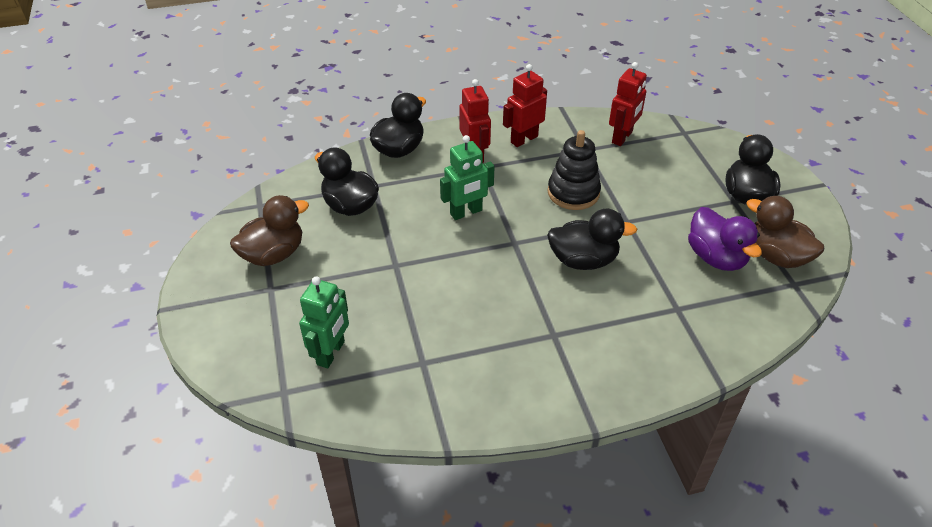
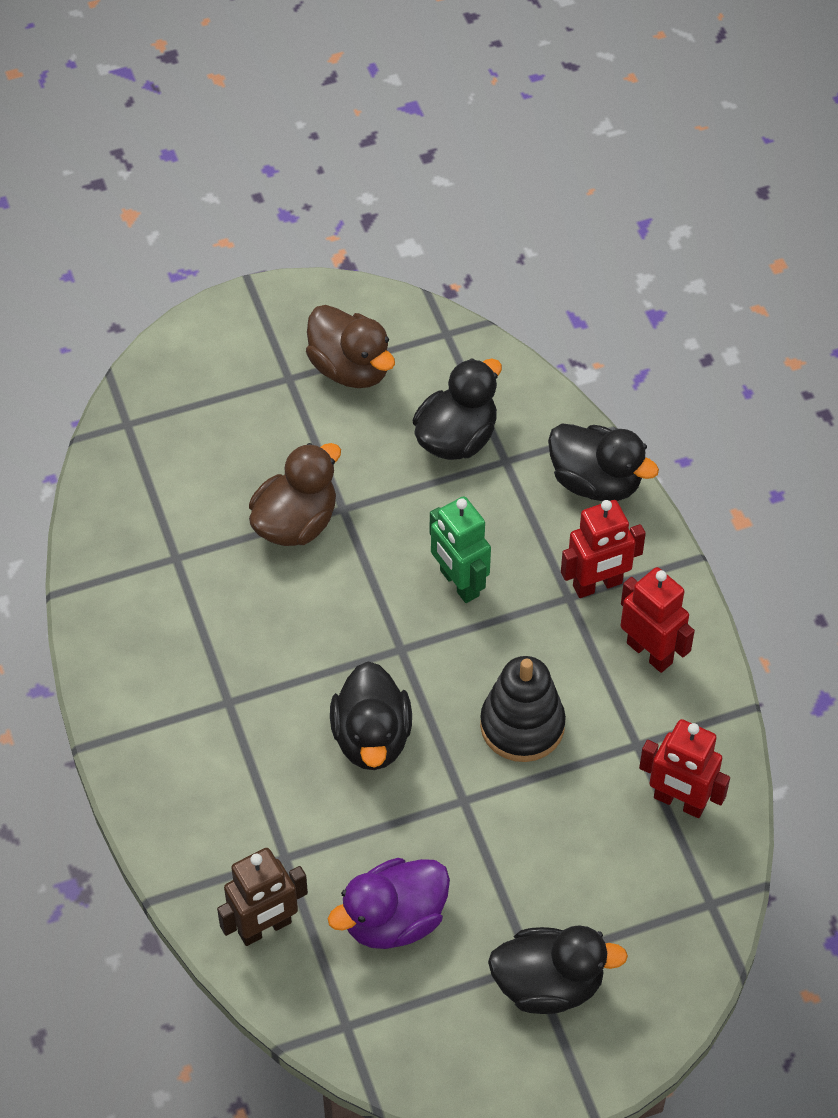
camera: 85 degrees right, 10 degrees up
green robot [299,276,349,368] -> none
brown duck [746,196,825,268] -> brown duck moved to [249,443,341,546]
none -> brown robot [217,848,308,946]

